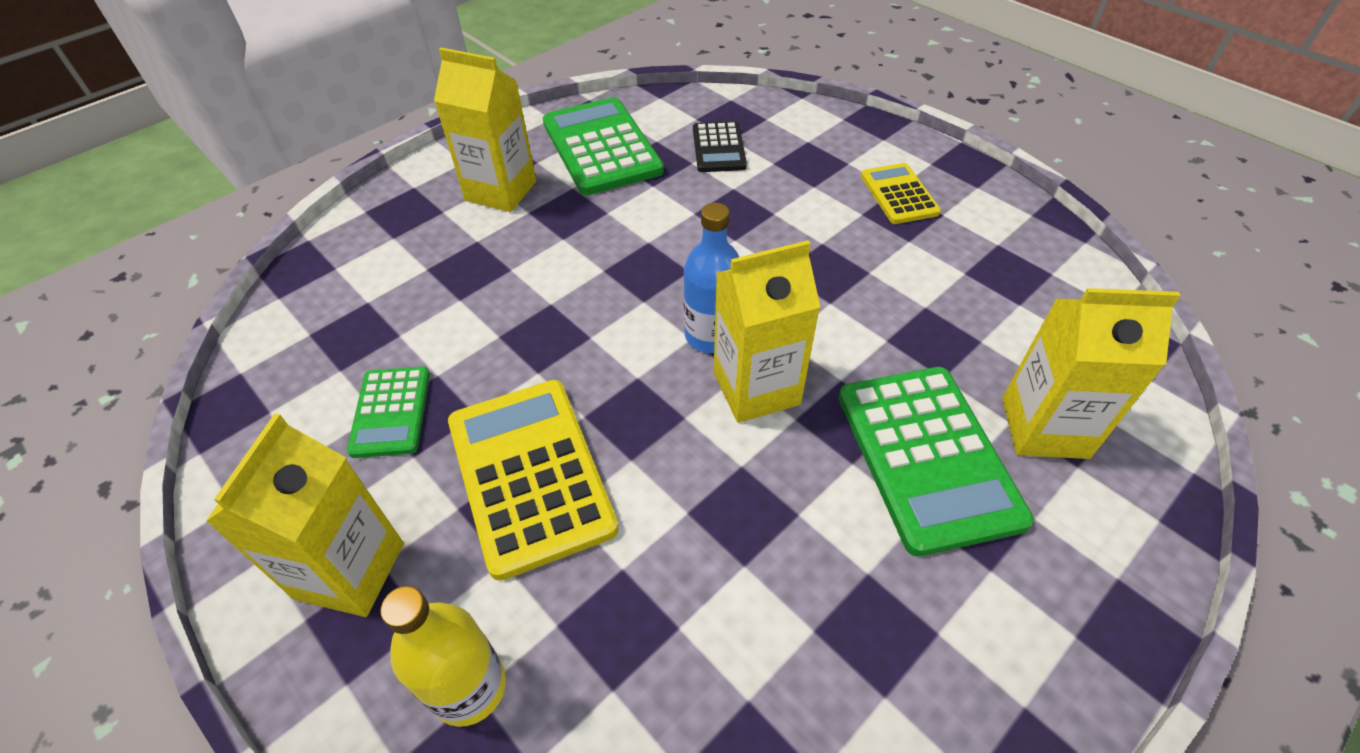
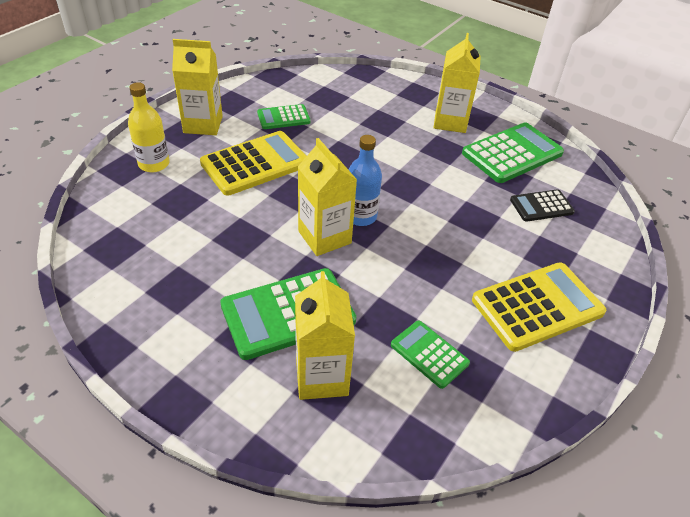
camera: 75 degrees right, 5 degrees down
yellow calculator [861,163,941,224] -> yellow calculator [472,262,606,352], size x1.78
none -> green calculator [391,320,470,389]

